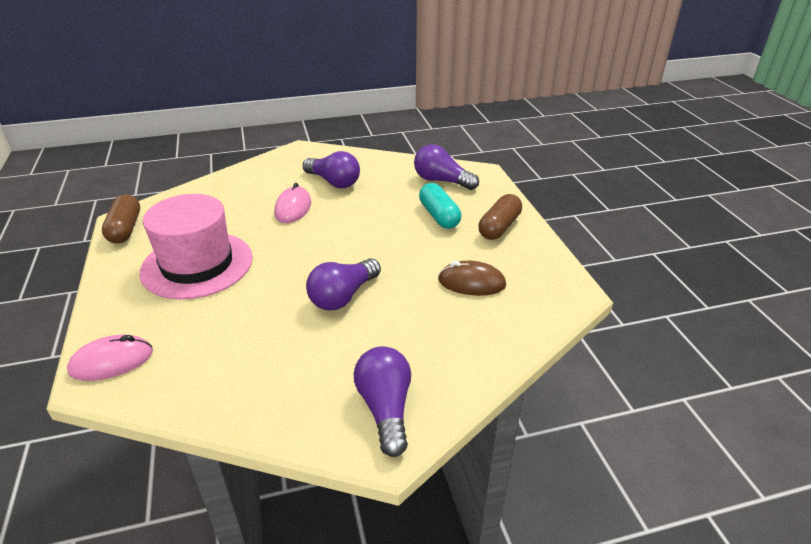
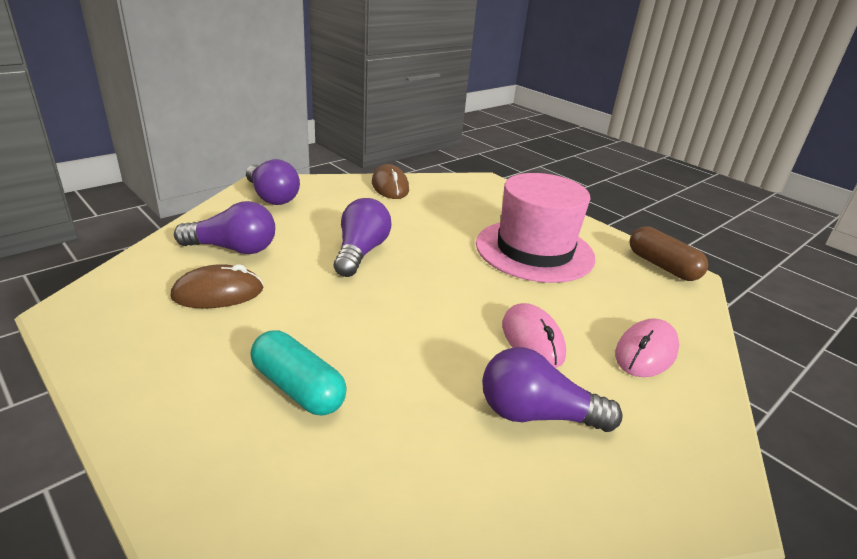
camera: 150 degrees right, 5 degrees down
pink mouse [67,335,153,381] -> pink mouse moved to [615,318,679,377]
purple light bulb [414,144,479,190] -> purple light bulb moved to [174,201,275,254]
brown capsule [479,194,522,240] -> none
none -> brown mouse [372,164,409,199]

